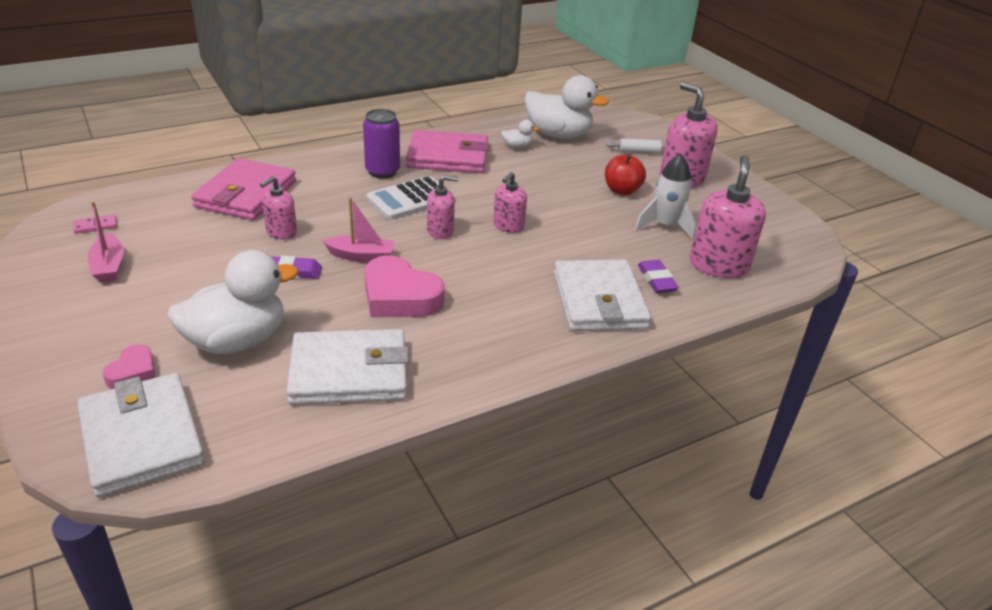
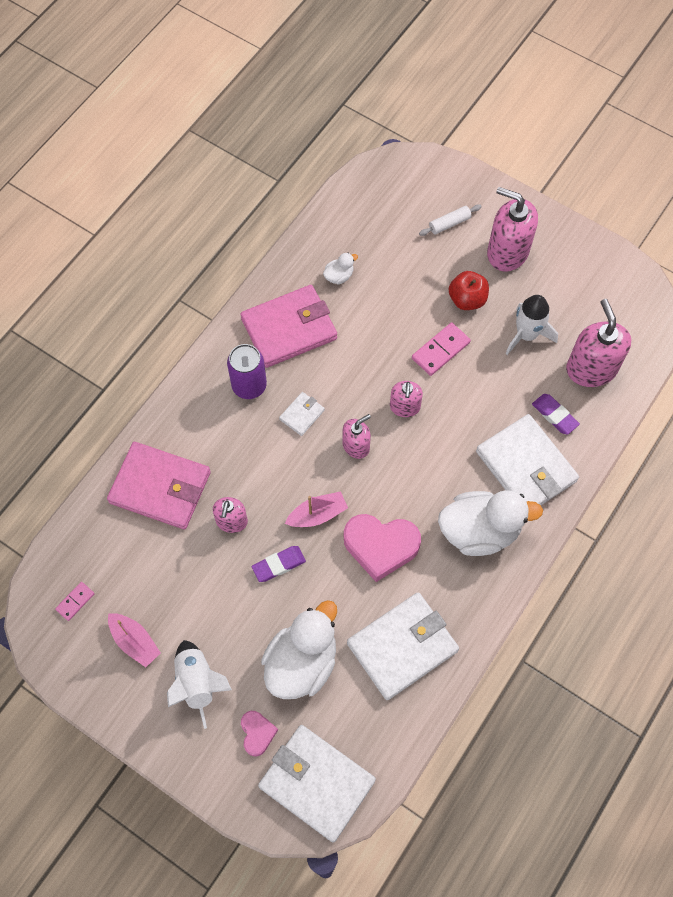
camera: 25 degrees left, 30 degrees up
pink wallet [191,158,296,220] -> pink wallet turned 60 degrees counterclockwise [107,442,211,529]
white calculator [366,176,454,220] -> white wallet [279,392,325,436]
white duck [524,75,609,139] -> white duck moved to [438,490,543,556]
none -> white rocket [167,640,232,729]
none -> pink domino [412,323,471,376]

